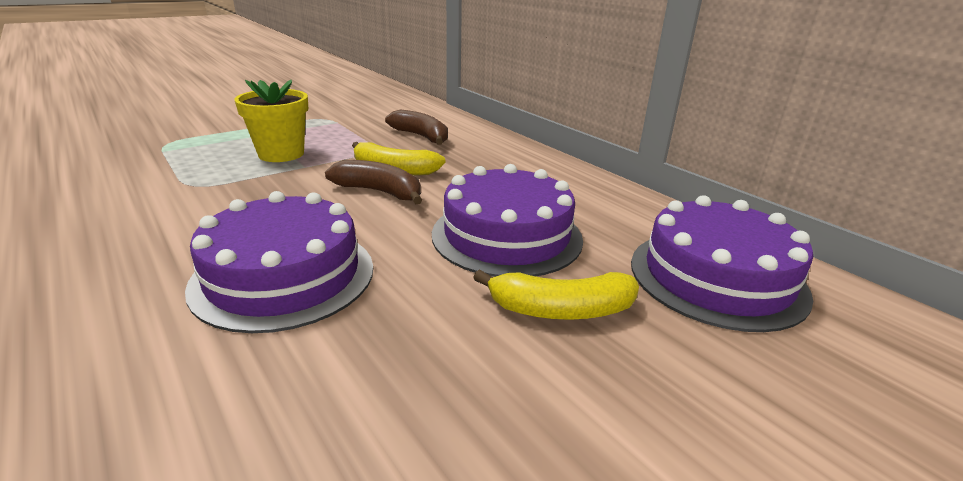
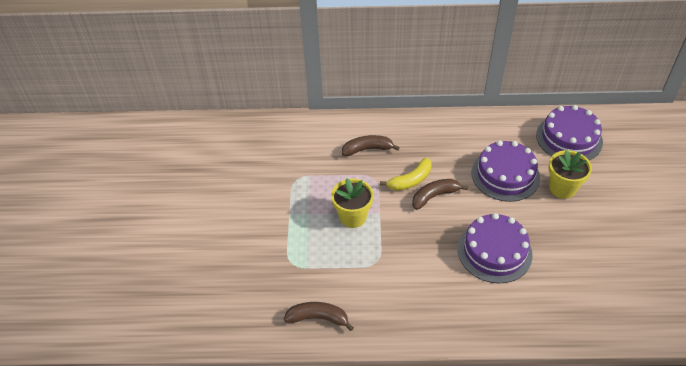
camera: 50 degrees left, 20 degrees up
yellow banana [473,269,639,320] -> yellow flower pot [548,150,592,199]
none -> brown banana [284,302,354,331]

